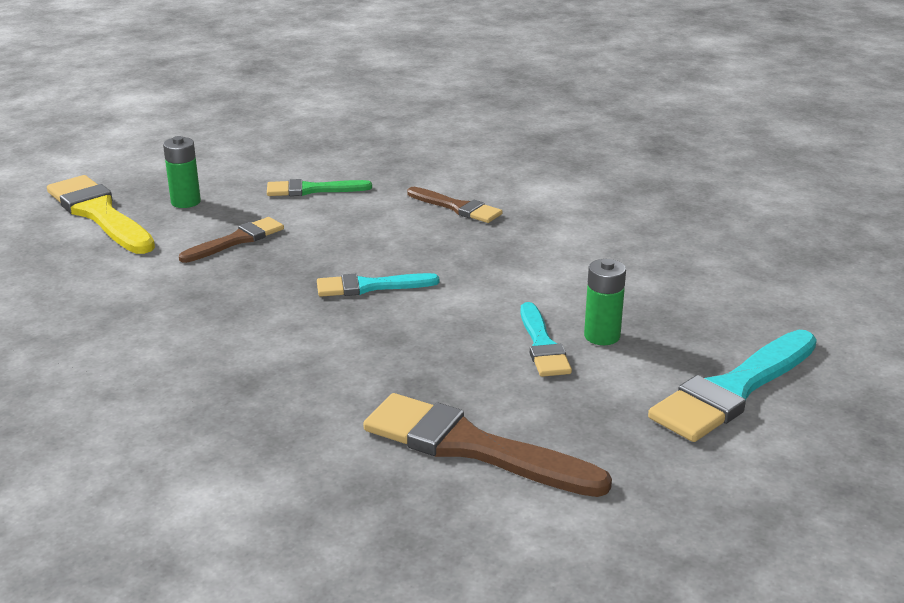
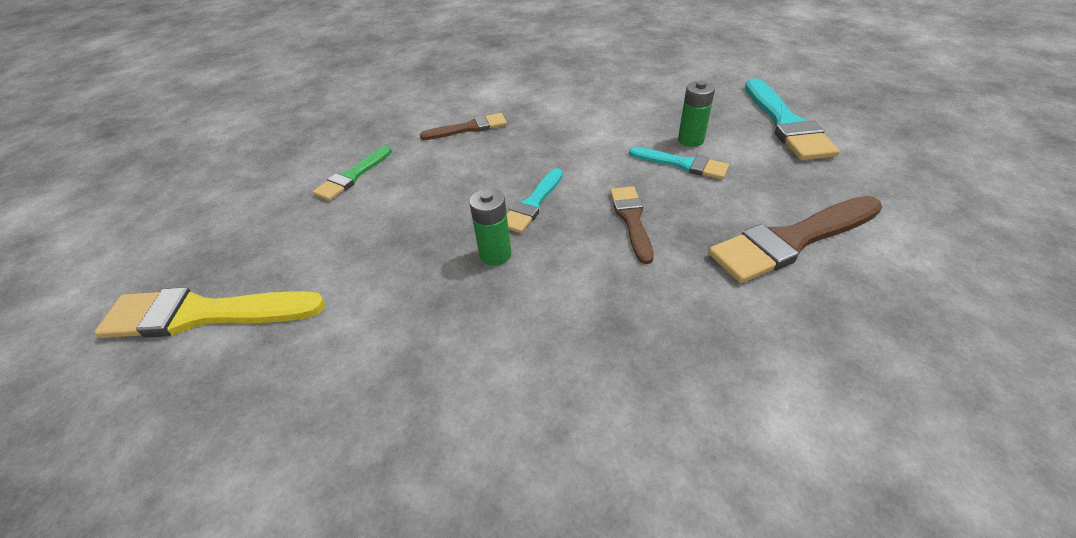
camera: 50 degrees left, 15 degrees up
green battery [163,136,201,208] -> green battery moved to [469,189,511,266]
brown brush [179,217,284,263] -> brown brush moved to [610,186,653,264]

